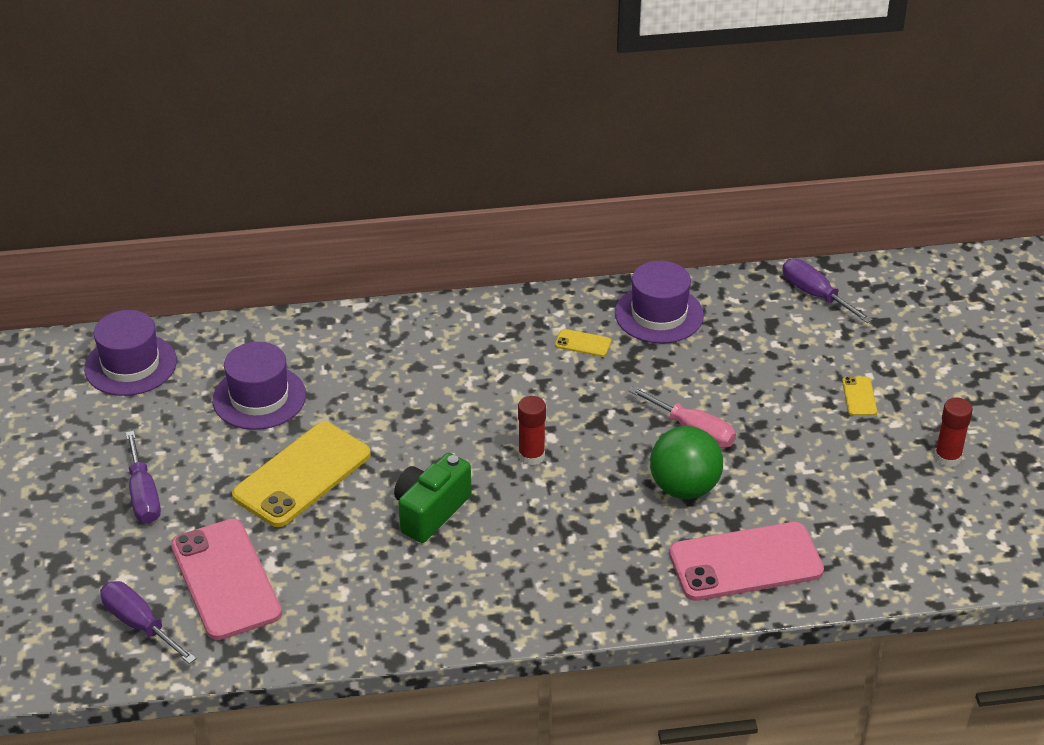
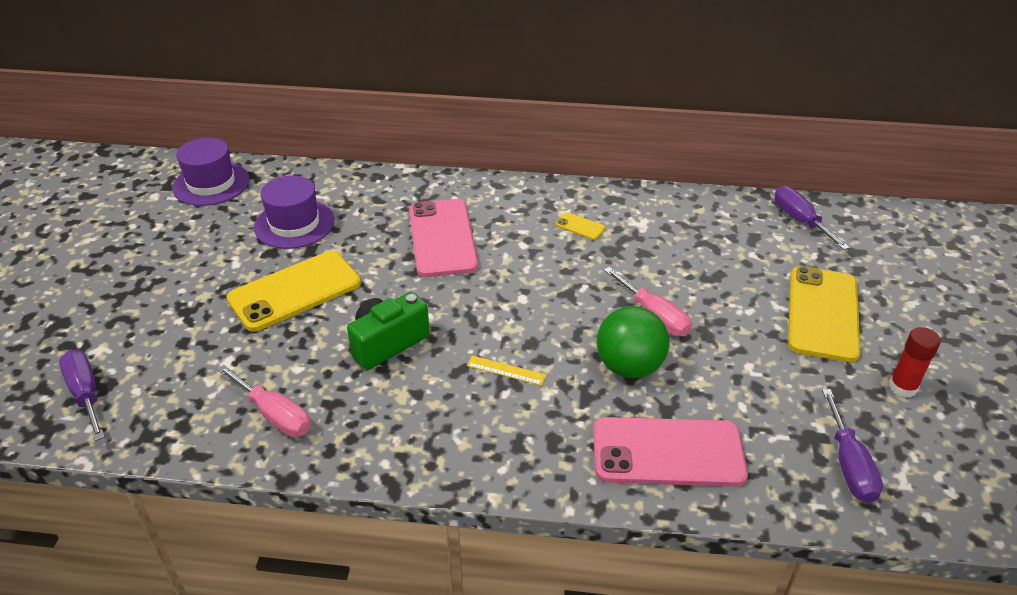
camera: 15 degrees right, 0 degrees up
purple screwdriver [126,431,161,524] -> purple screwdriver moved to [822,389,883,503]
pink phone [171,519,282,640] -> pink phone moved to [409,199,478,277]
red glue stick [518,396,546,466] -> none
purple hat [615,261,704,343] -> none
yellow phone [842,377,877,416] -> yellow phone [788,266,861,362], size x2.40
none -> pink screwdriver [217,365,311,437]
none -> yellow ruler [467,356,546,386]

